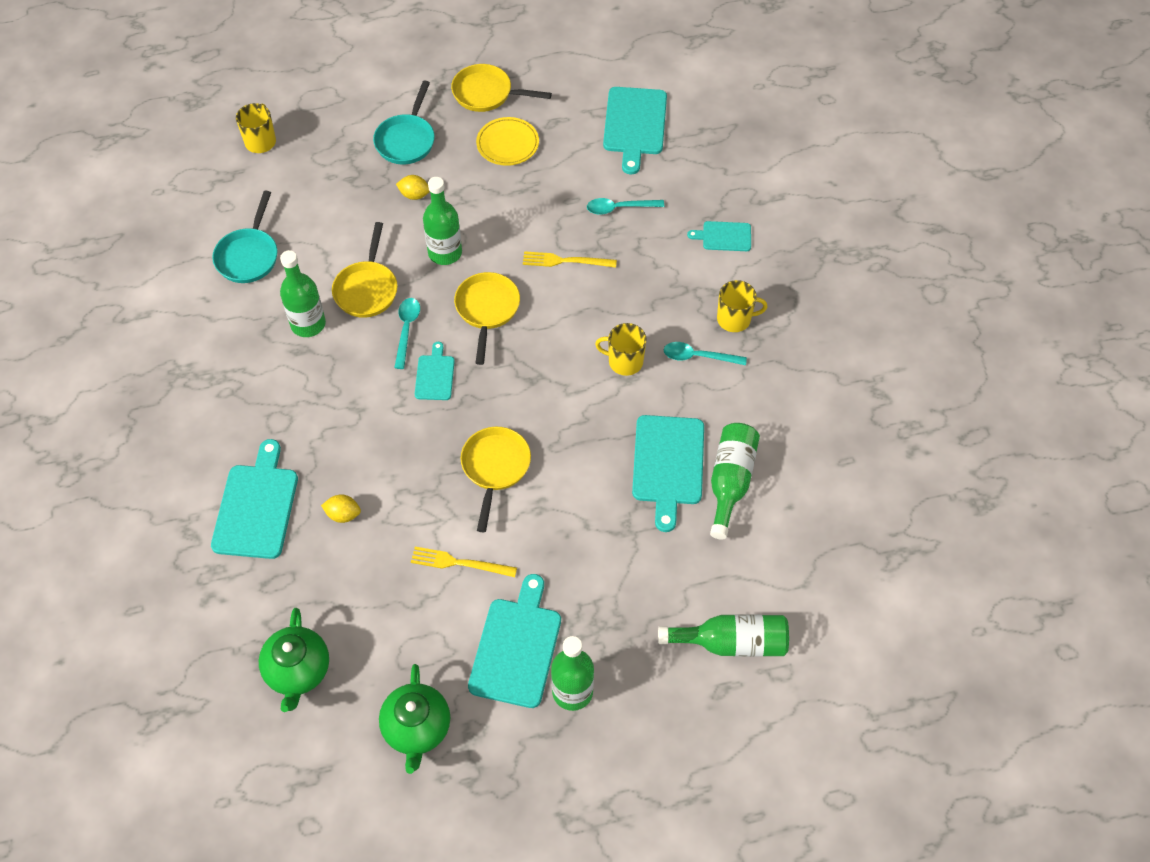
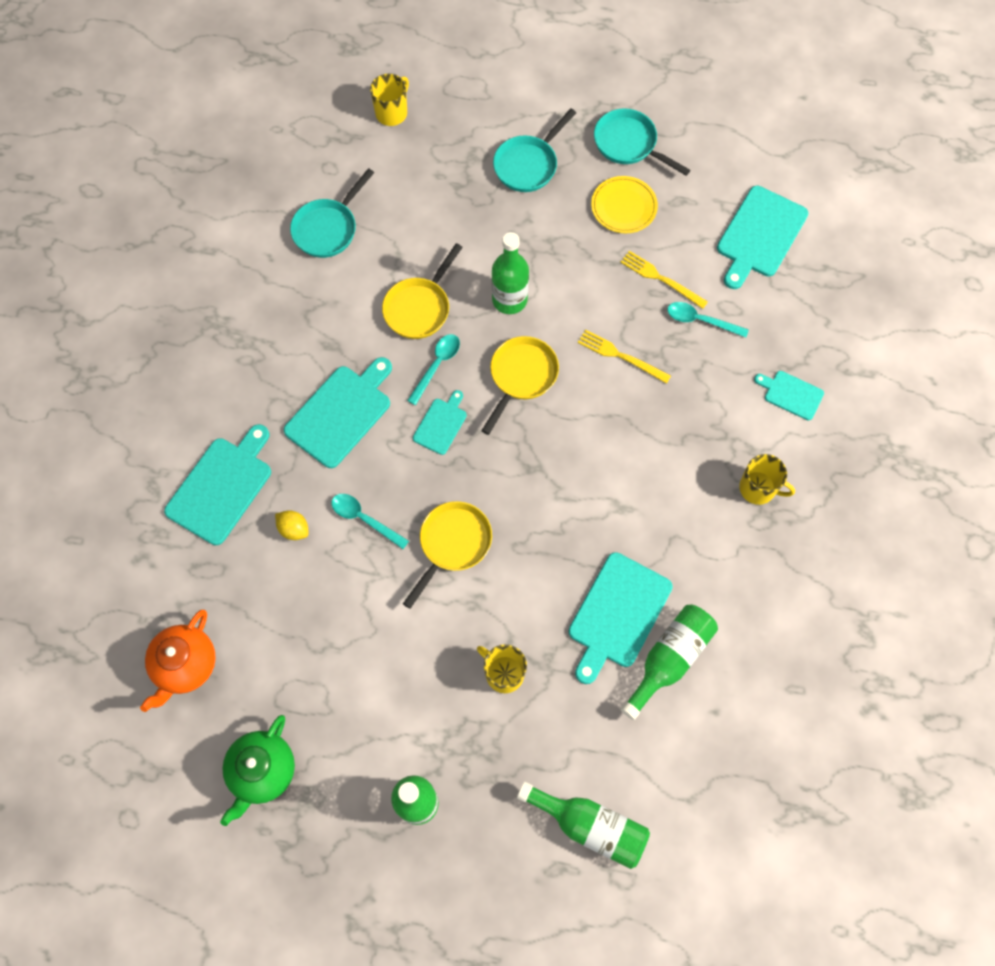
camera: 25 degrees right, 10 degrees up
green teapot [259,608,329,712] -> orange teapot [140,610,216,712]
green bottle [280,250,326,337] -> none
yellow lemon [396,175,430,200] -> none
yellow fork [411,547,517,577] -> yellow fork moved to [620,251,708,309]
yellow pan [451,64,552,112] -> turquoise pan [594,108,690,176]
turquoise cutting board [468,574,561,708] -> turquoise cutting board moved to [284,357,392,468]
yellow mug [595,323,647,376] -> yellow mug moved to [477,644,527,693]
turquoise spoon [664,342,747,365] -> turquoise spoon moved to [332,494,409,549]

